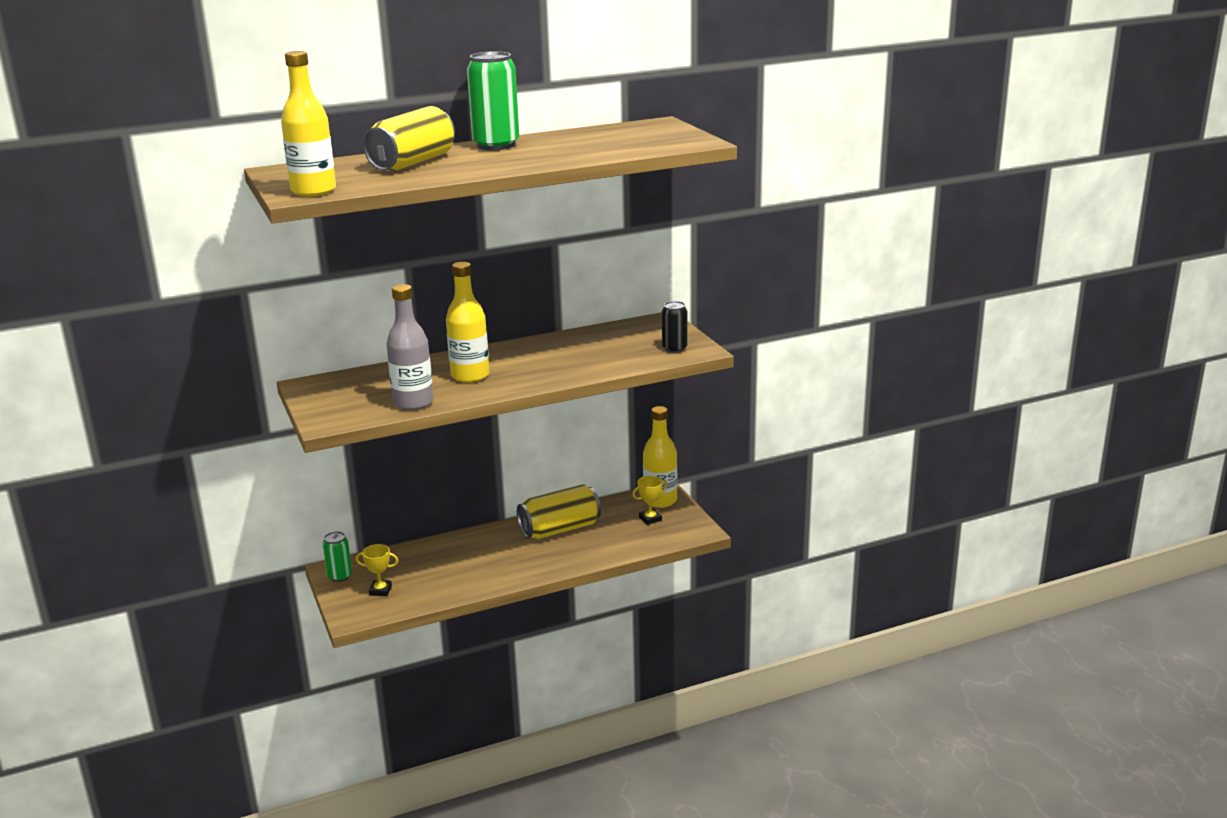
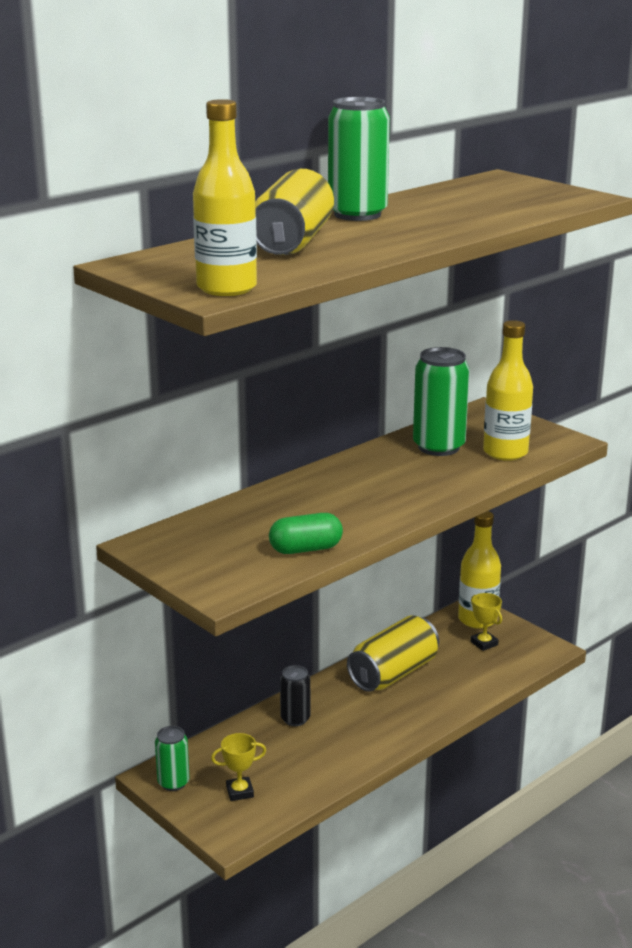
camera: 20 degrees left, 0 degrees up
grey bottle [386,284,434,410] -> green capsule [269,513,343,554]
yellow bottle [446,262,489,383] -> yellow bottle moved to [483,320,533,461]
yellow trophy [632,476,668,525] -> yellow trophy turned 75 degrees counterclockwise [470,593,502,651]
black can [662,301,687,353] -> black can moved to [280,665,310,726]
none -> green can [413,347,470,456]

